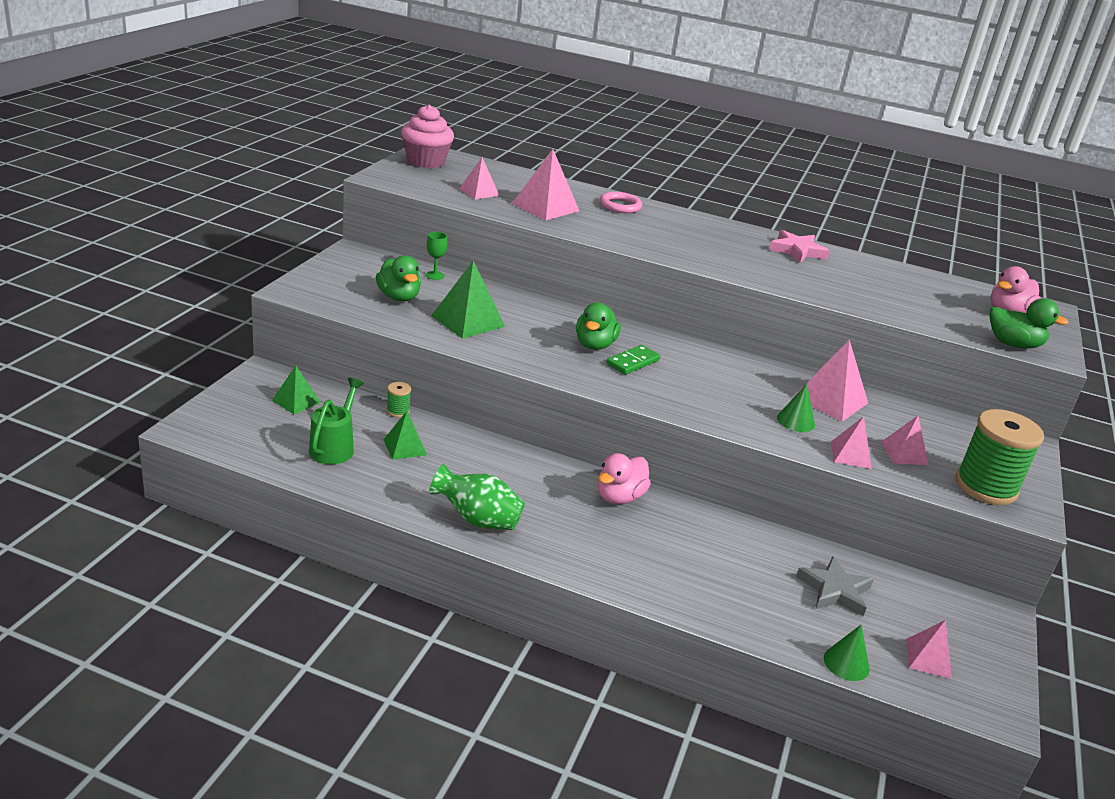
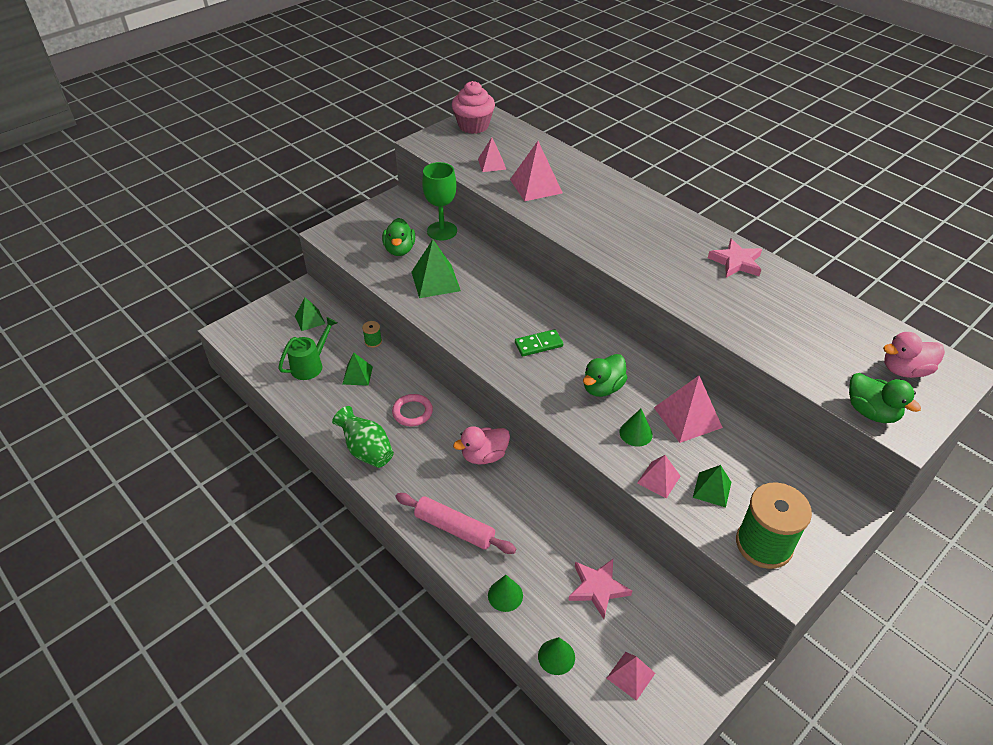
camera: 30 degrees right, 15 degrees up
green goblet [426,232,448,280] -> green goblet [422,162,457,241], size x2.02
green duck [576,303,621,350] -> green duck moved to [583,354,628,397]
pink ring [600,192,642,213] -> pink ring moved to [392,394,433,426]
grey star [796,556,874,616] -> pink star [568,559,632,619]
pink pyramid [881,416,928,465] -> green pyramid [693,465,731,508]
none -> pink rolling pin [395,493,516,554]
none -> green cone [488,575,523,612]

